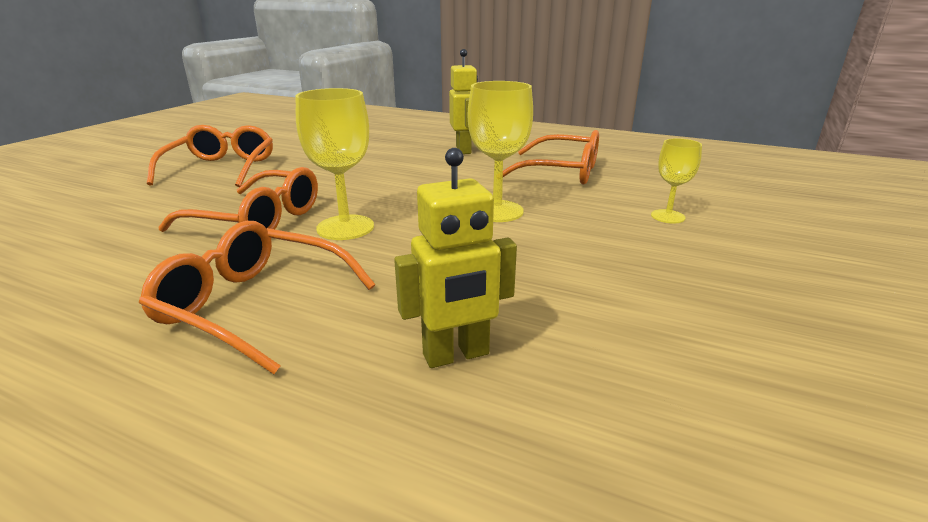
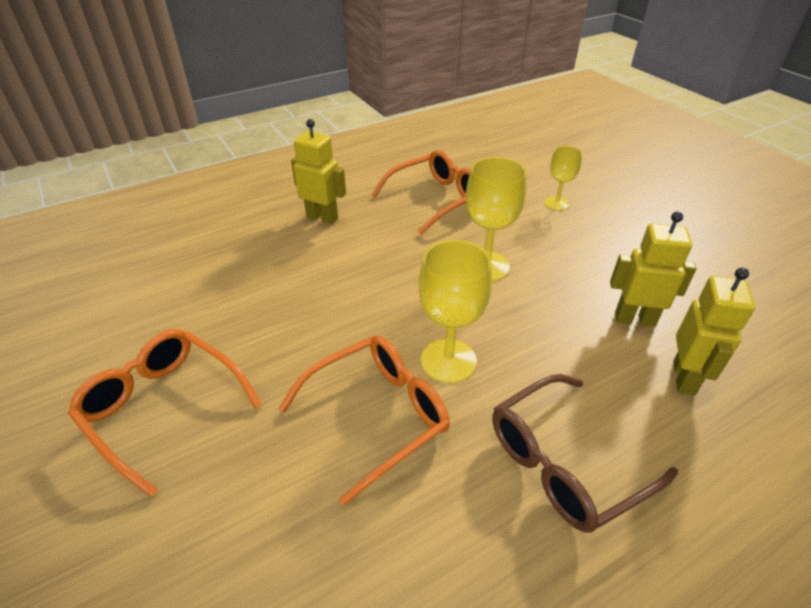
camera: 55 degrees left, 15 degrees up
orange glasses [139,221,375,374] -> brown glasses [492,374,678,533]
none -> yellow robot [610,212,697,327]

